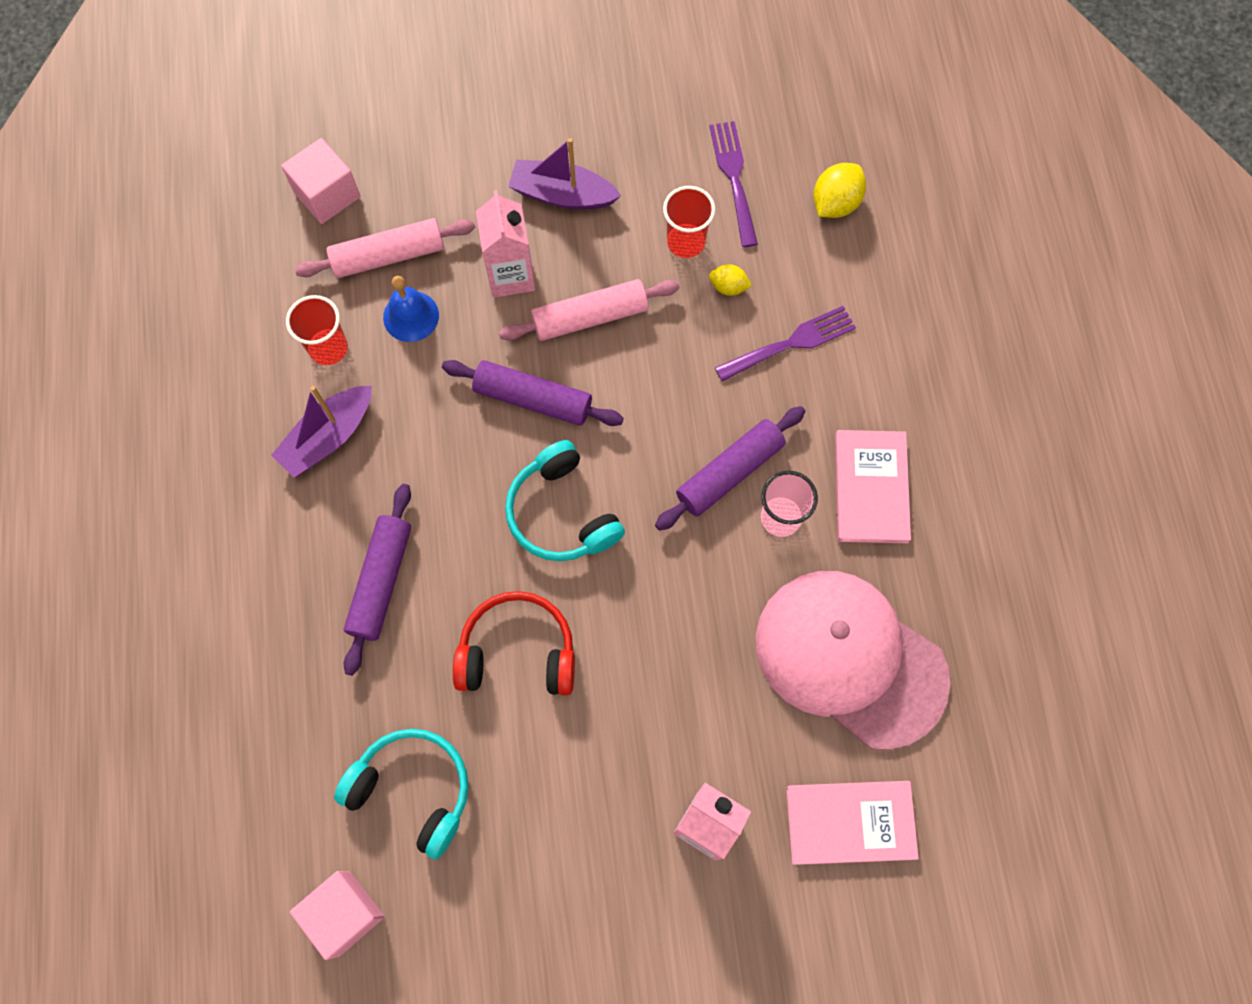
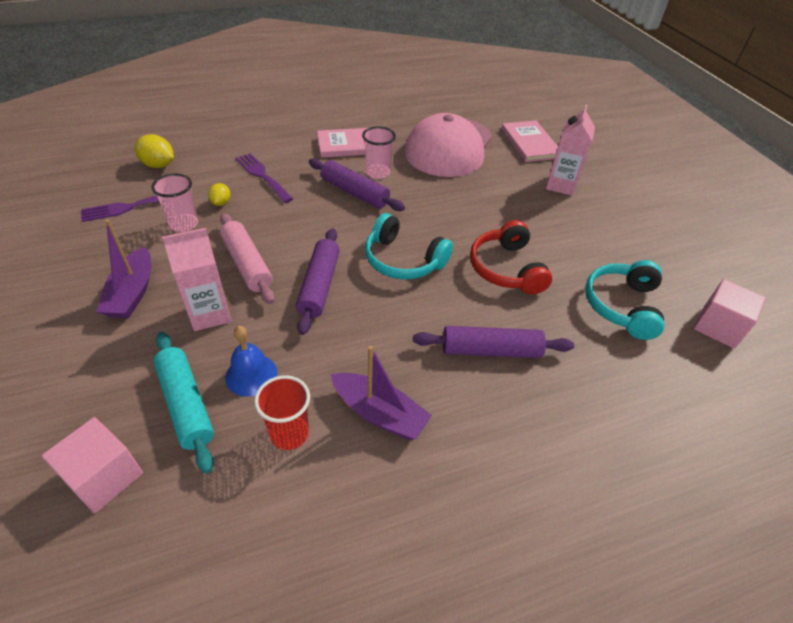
camera: 105 degrees left, 25 degrees down
pink rolling pin [295,218,476,278] -> turquoise rolling pin [153,332,214,474]
turquoise headphones [505,440,625,561] -> turquoise headphones turned 75 degrees clockwise [365,213,453,279]
red cup [663,186,715,258] -> pink cup [151,173,198,232]

